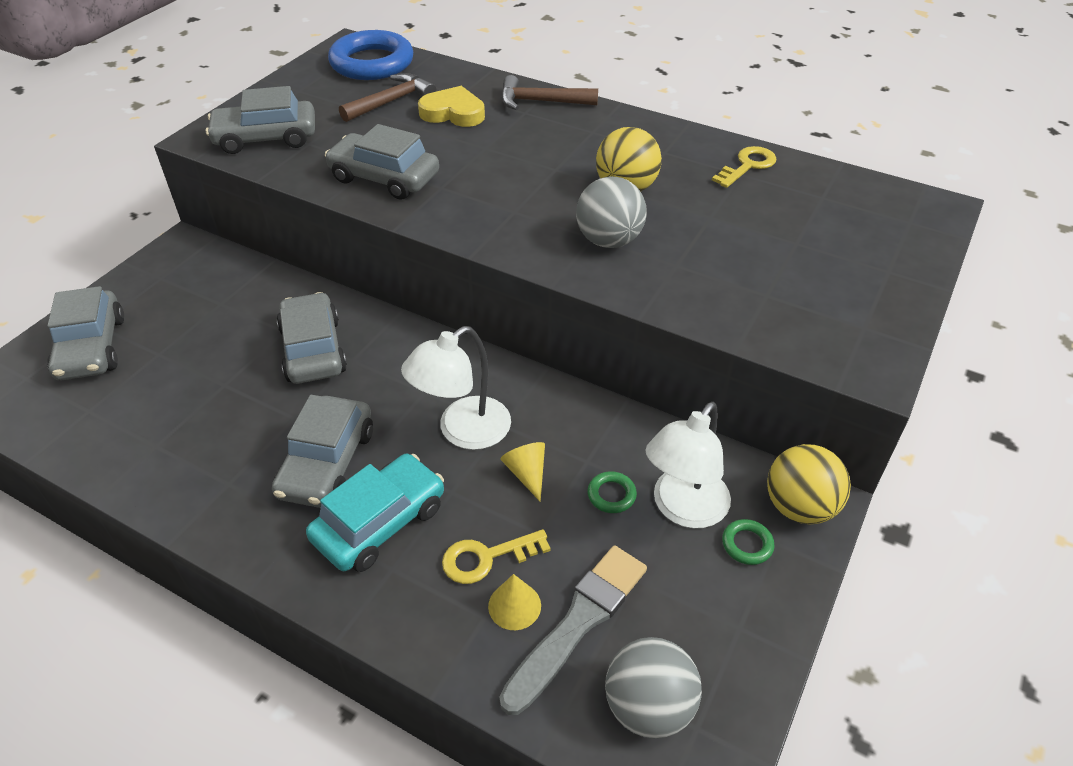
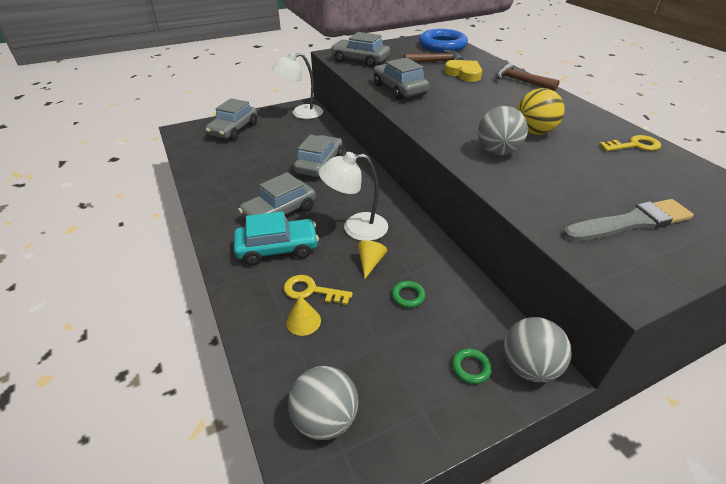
camera: 35 degrees right, 5 degrees down
grey brush [499,545,647,715] -> grey brush moved to [563,199,694,241]
white lamp [645,402,731,528] -> white lamp moved to [272,52,323,119]
yellow ball [767,444,851,524] -> grey ball [504,317,572,382]

